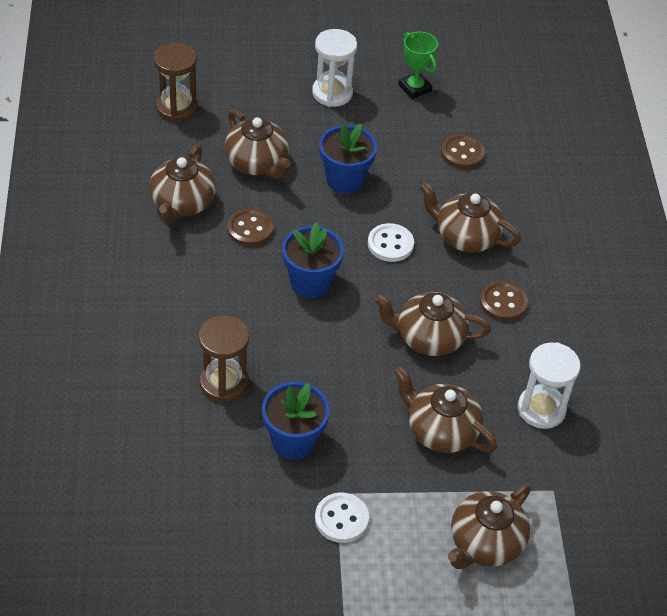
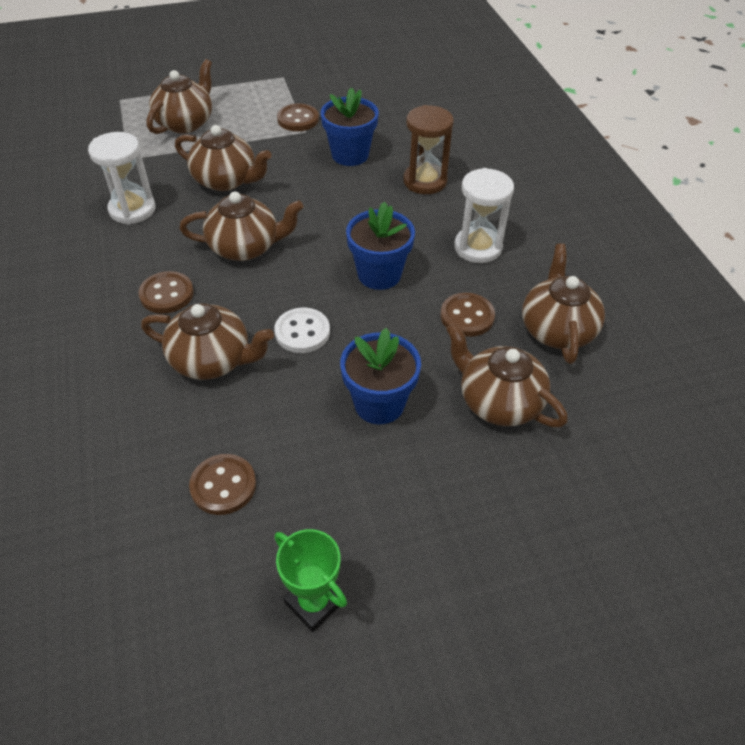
camera: 170 degrees right, 0 degrees up
brown hourglass [153,43,198,122] -> none
white hourglass [312,29,357,107] -> white hourglass moved to [454,168,514,263]
white button [315,493,369,543] -> brown button [277,104,319,131]

